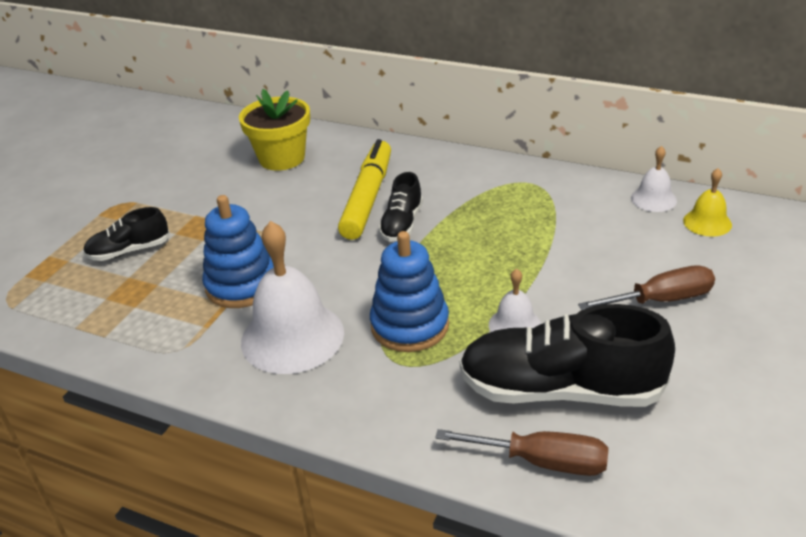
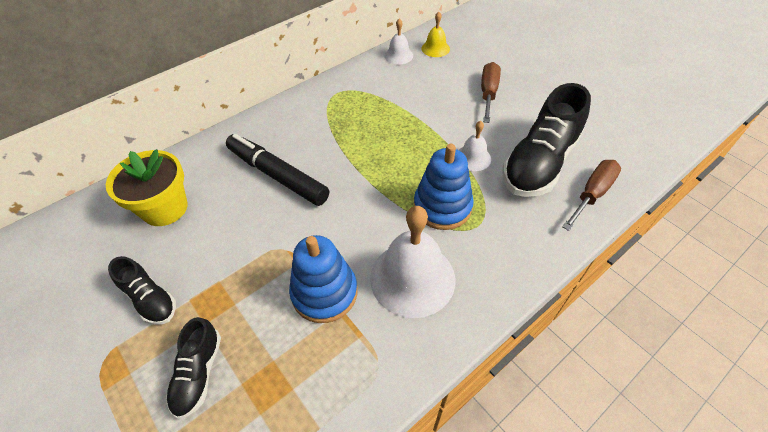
camera: 65 degrees left, 15 degrees up
yellow marker [338,139,391,240] -> black marker [226,134,329,206]
black shoe [379,172,423,242] -> black shoe moved to [108,256,176,325]

